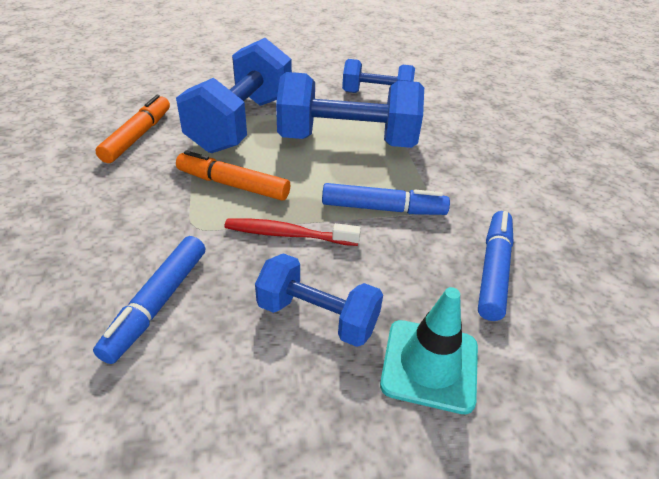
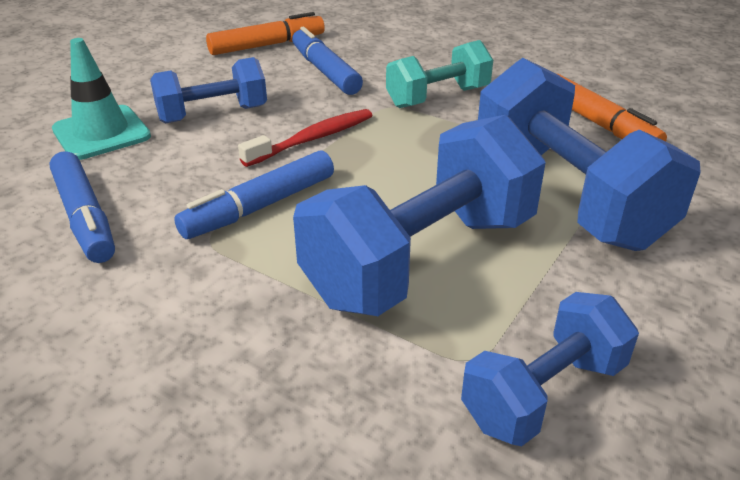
camera: 135 degrees right, 5 degrees down
orange marker [176,151,290,201] -> orange marker moved to [206,12,325,55]
none -> turquoise dumbbell [386,40,493,108]

